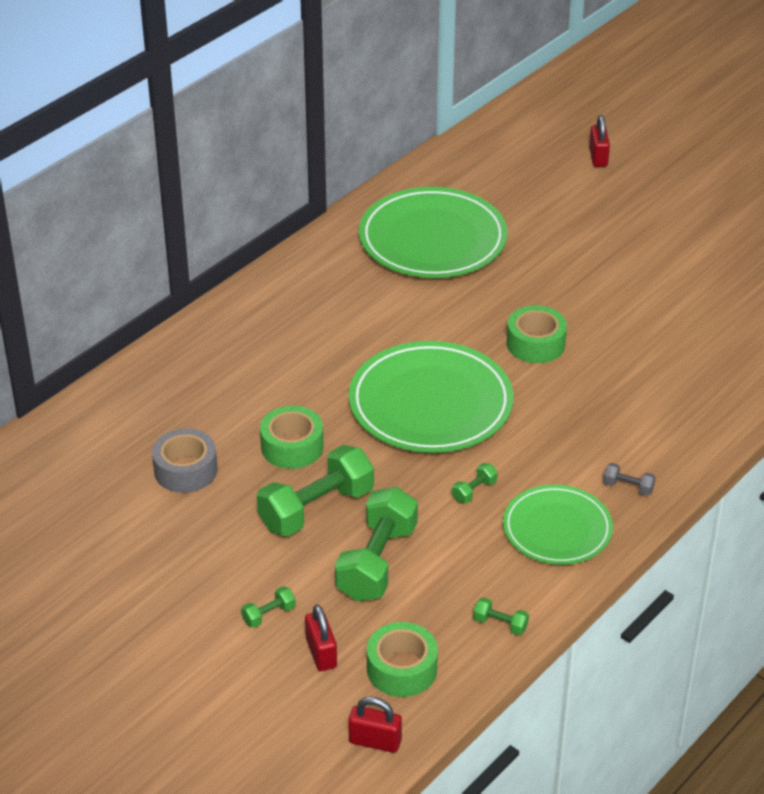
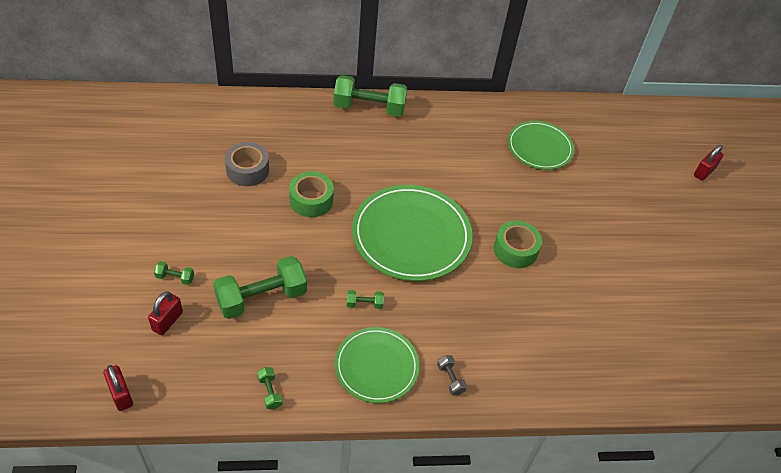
camera: 40 degrees right, 10 degrees up
green dumbbell [257,445,374,537] -> green dumbbell moved to [334,75,407,117]
green plate [359,187,507,278] -> green plate [508,121,574,170], size x0.62
green tape [367,622,438,697] -> none

